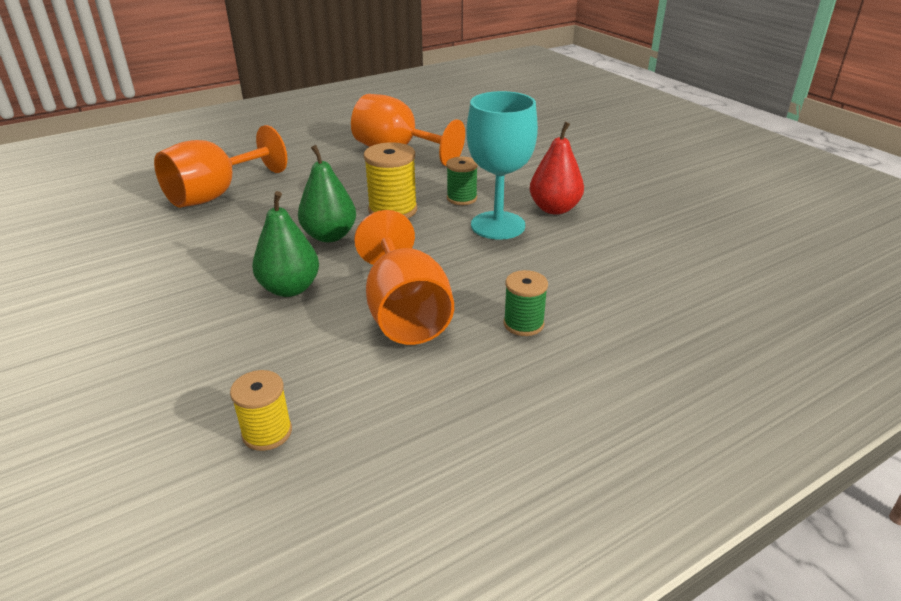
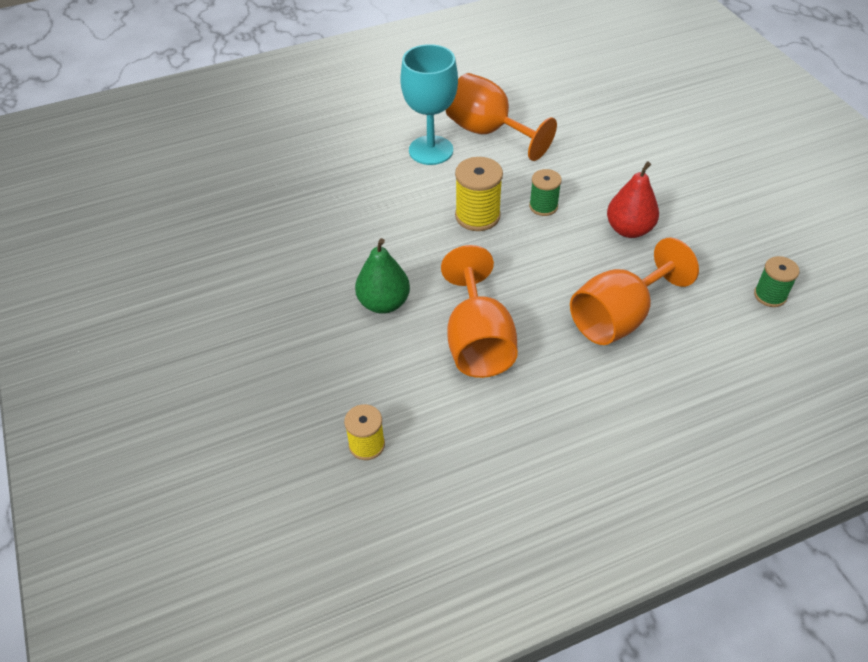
camera: 10 degrees right, 15 degrees up
orange goblet [154,125,287,208] -> orange goblet moved to [570,238,699,345]
green pear [298,145,356,242] -> none
turquoise goblet [466,91,538,240] -> turquoise goblet moved to [400,44,458,165]
green spool [504,270,548,336] -> green spool moved to [754,256,800,307]

